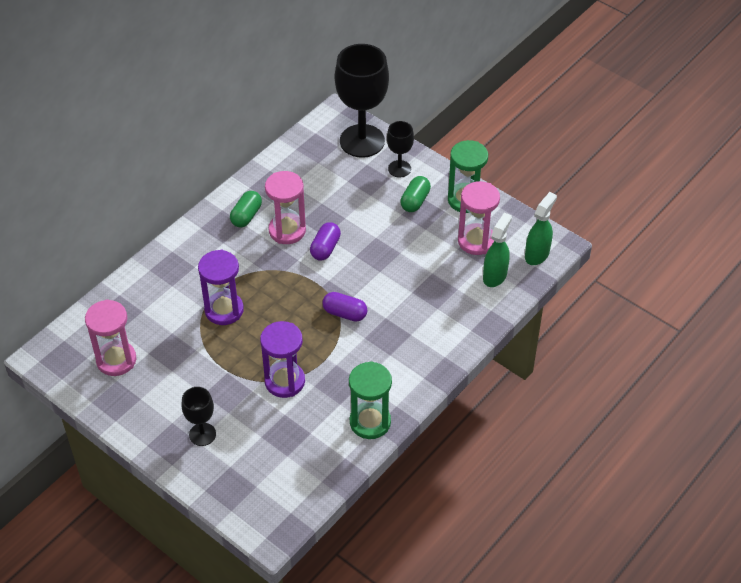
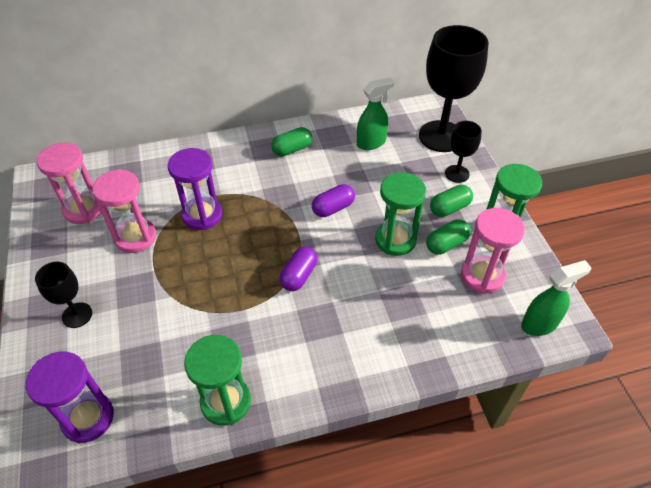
camera: 35 degrees right, 0 degrees up
purple hourglass [260,321,305,398] -> purple hourglass moved to [26,352,114,443]
pink hourglass [265,171,306,244] -> pink hourglass moved to [92,169,156,253]
purple capsule [322,292,367,322] -> purple capsule turned 60 degrees clockwise [279,247,317,291]
green spray bottle [483,213,512,287] -> green spray bottle moved to [357,77,394,150]
none -> green hourglass [375,172,426,256]
none -> green capsule [426,219,471,254]

